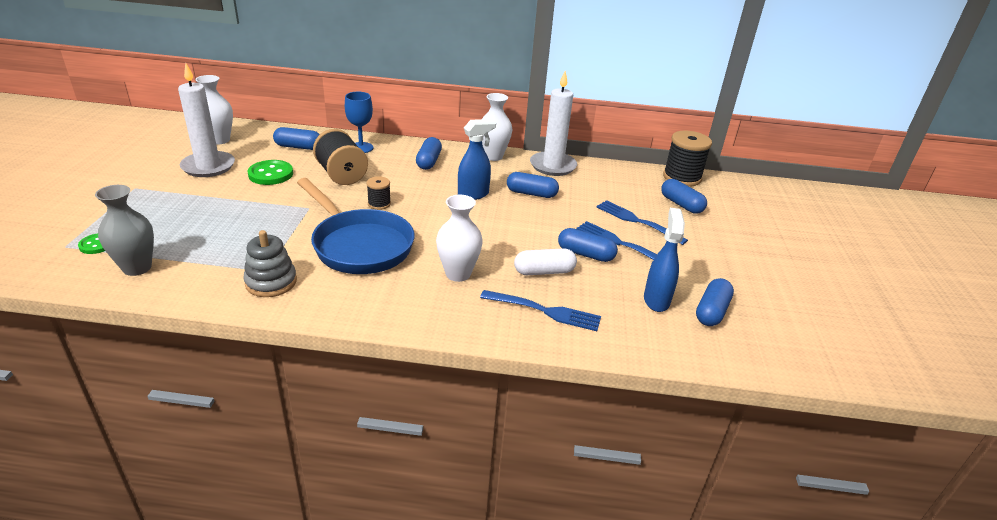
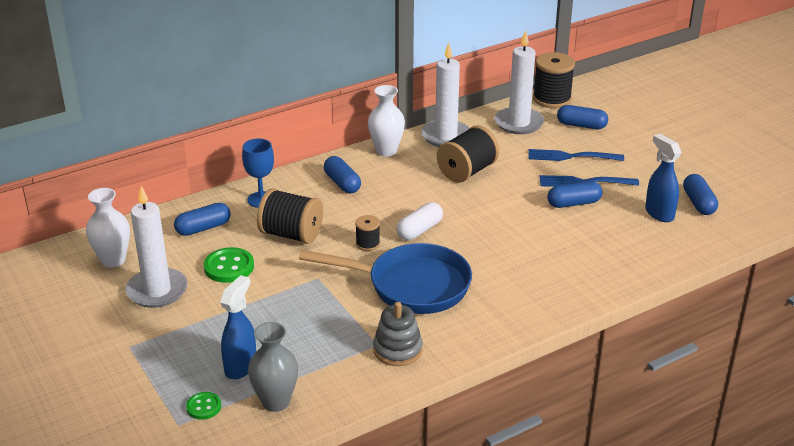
camera: 35 degrees left, 0 degrees up
white vase [436,195,483,282] -> none
blue spray bottle [458,119,496,200] -> blue spray bottle moved to [220,275,256,379]
blue fork [480,290,601,331] -> none
blue capsule [507,172,559,198] -> black spool [437,125,499,183]
white capsule [514,248,577,275] -> white capsule moved to [397,202,443,240]
none -> white candle [495,30,544,134]

